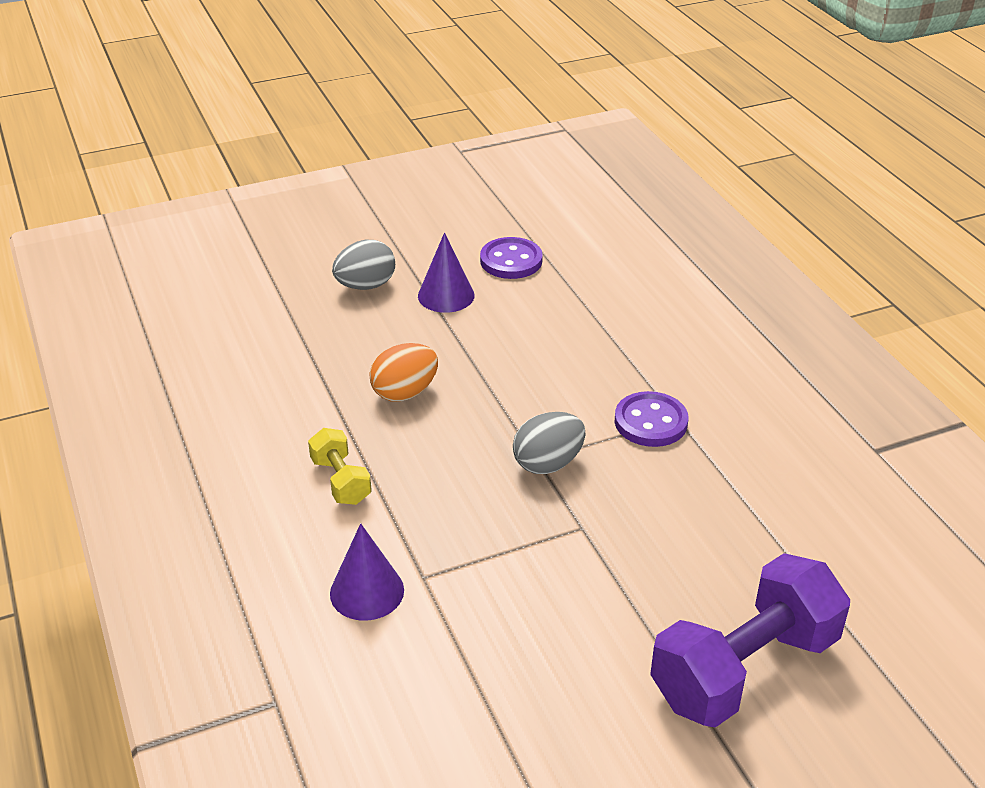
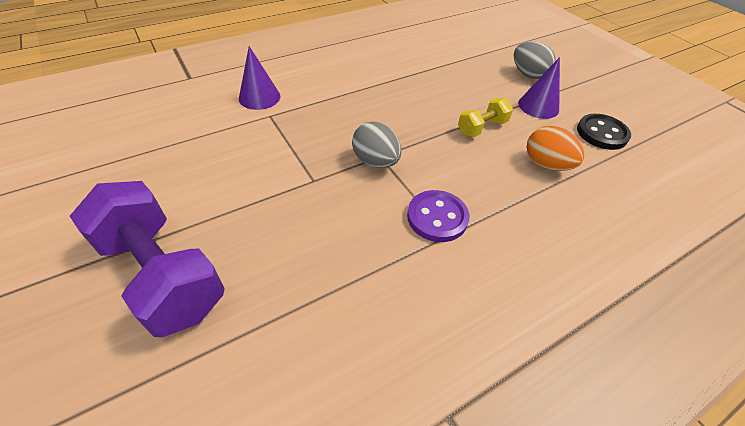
camera: 80 degrees right, 10 degrees up
yellow dumbbell [308,428,372,505] -> yellow dumbbell moved to [458,98,513,137]
orange egg [370,343,438,402] -> orange egg moved to [526,126,584,171]
purple button [480,237,543,279] -> black button [577,114,631,150]

